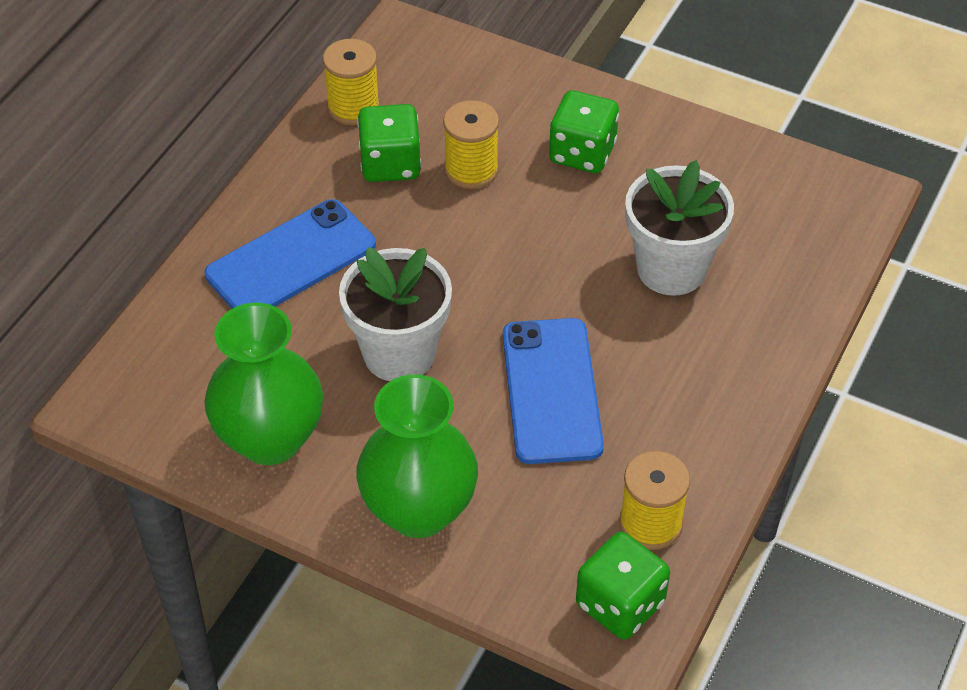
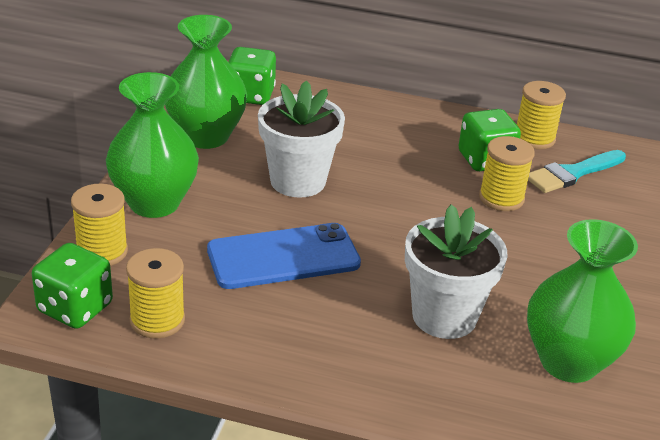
camera: 75 degrees right, 15 degrees down
blue phone [205,199,376,309] -> none
green dice [549,90,619,173] -> green dice moved to [229,47,276,105]
none -> yellow spool [71,184,128,266]
none -> green vase [527,219,638,383]
none -> turquoise brush [528,150,626,193]

